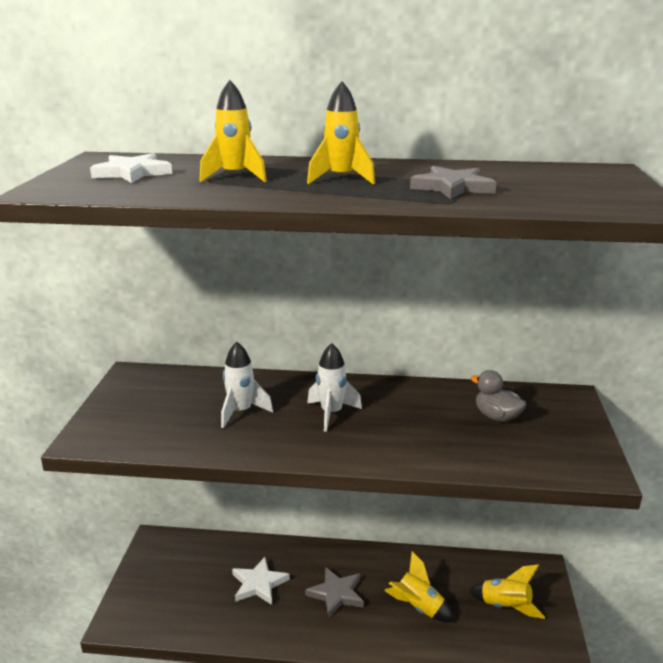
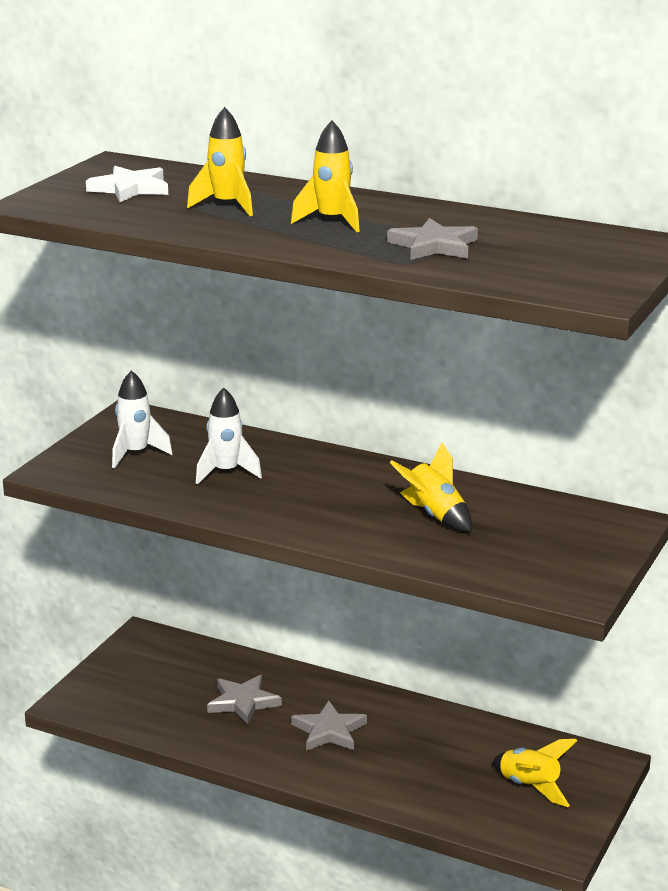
camera: 20 degrees right, 0 degrees up
white star [232,557,290,605] -> grey star [207,675,282,725]
white rocket [307,343,362,432] -> white rocket moved to [112,370,173,469]
yellow rocket [384,551,455,622] -> yellow rocket moved to [390,442,472,532]
grey duck [471,370,527,422] -> none

